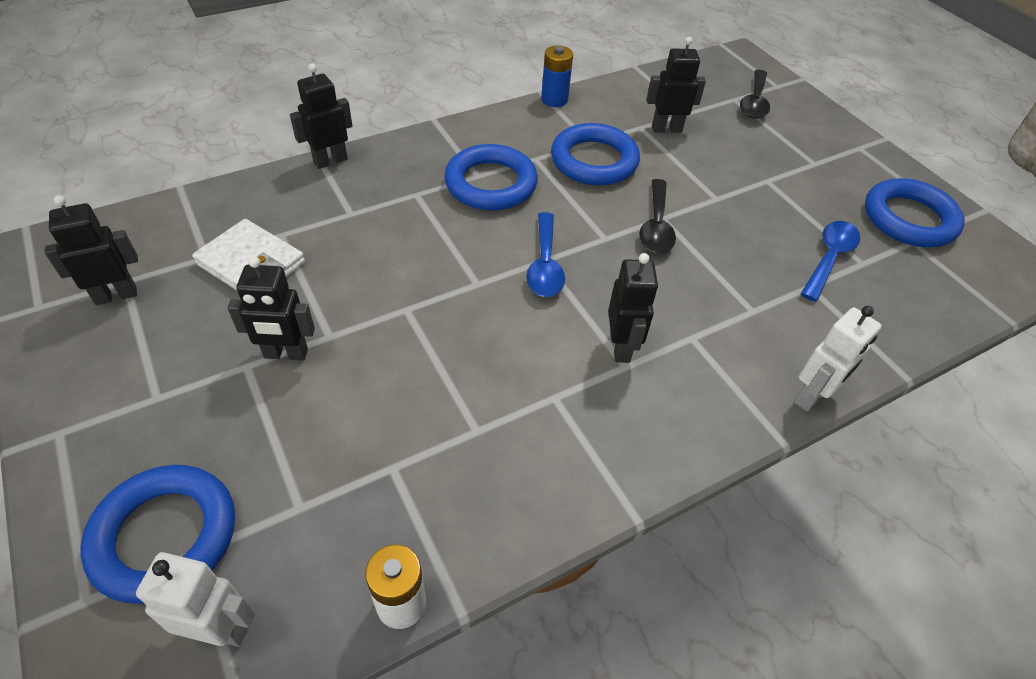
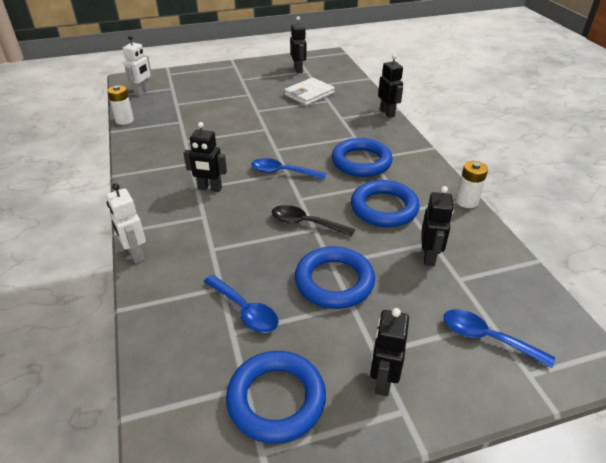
camera: 105 degrees right, 10 degrees down
blue ring [81,465,235,604] -> blue ring moved to [295,246,375,309]
black robot [228,257,315,361] -> black robot moved to [370,308,409,396]
blue battery [541,45,573,107] -> white battery [456,161,488,208]
black spoon [740,70,770,119] -> blue spoon [444,309,555,368]

